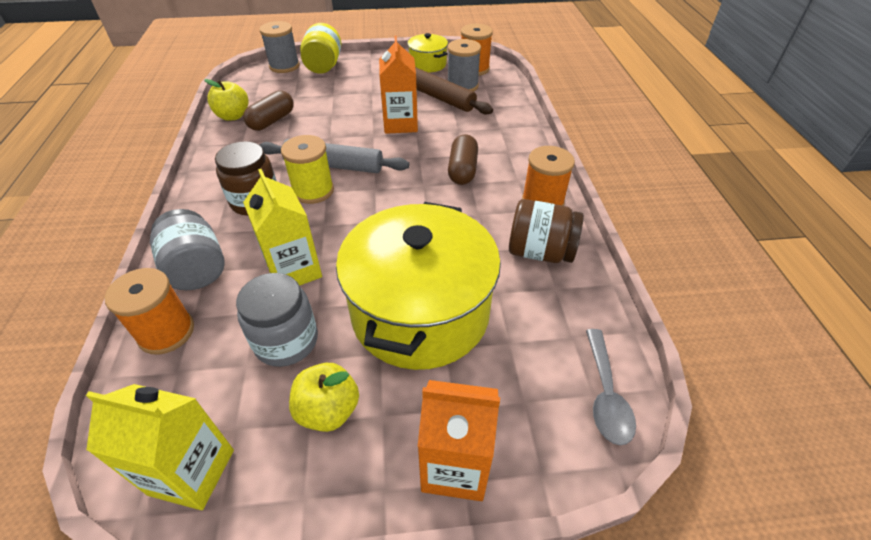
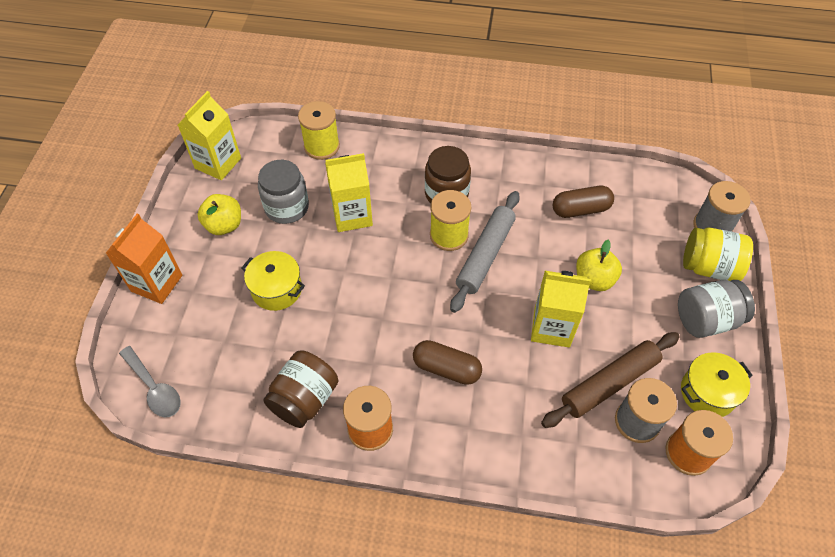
camera: 105 degrees right, 10 degrees up
orange spool [105,268,194,355] -> yellow spool [298,101,340,160]
grey jar [150,209,225,290] -> grey jar moved to [678,280,755,338]
yellow apple [204,79,249,121] -> yellow apple moved to [576,240,622,291]
brown capsule [243,90,294,131] -> brown capsule turned 60 degrees counterclockwise [553,186,614,218]
yellow pot [336,202,501,370] -> yellow pot [241,251,305,311], size x0.47
orange carton [379,36,418,134] -> yellow carton [531,271,591,347]
grey spoon [586,329,636,445] -> grey spoon turned 150 degrees counterclockwise [119,346,181,417]

